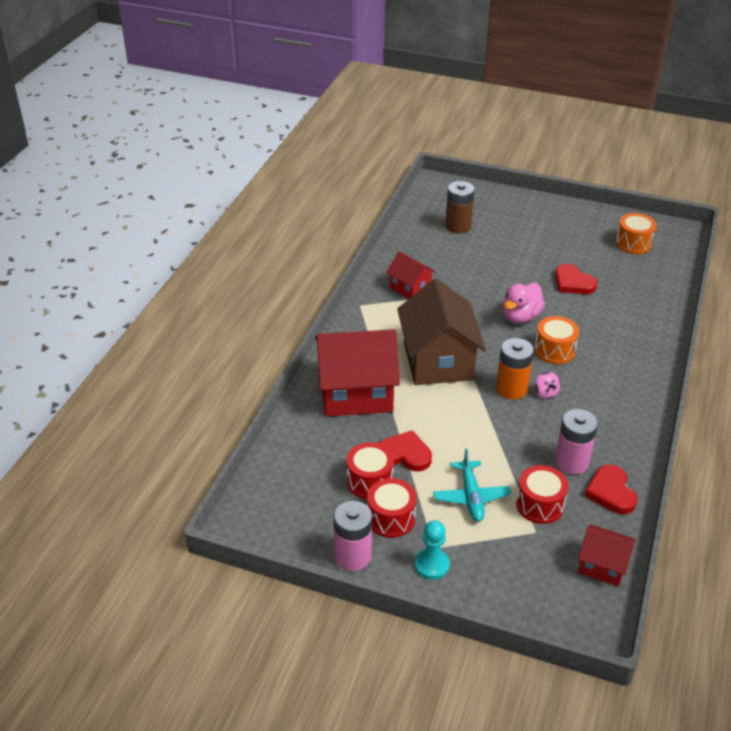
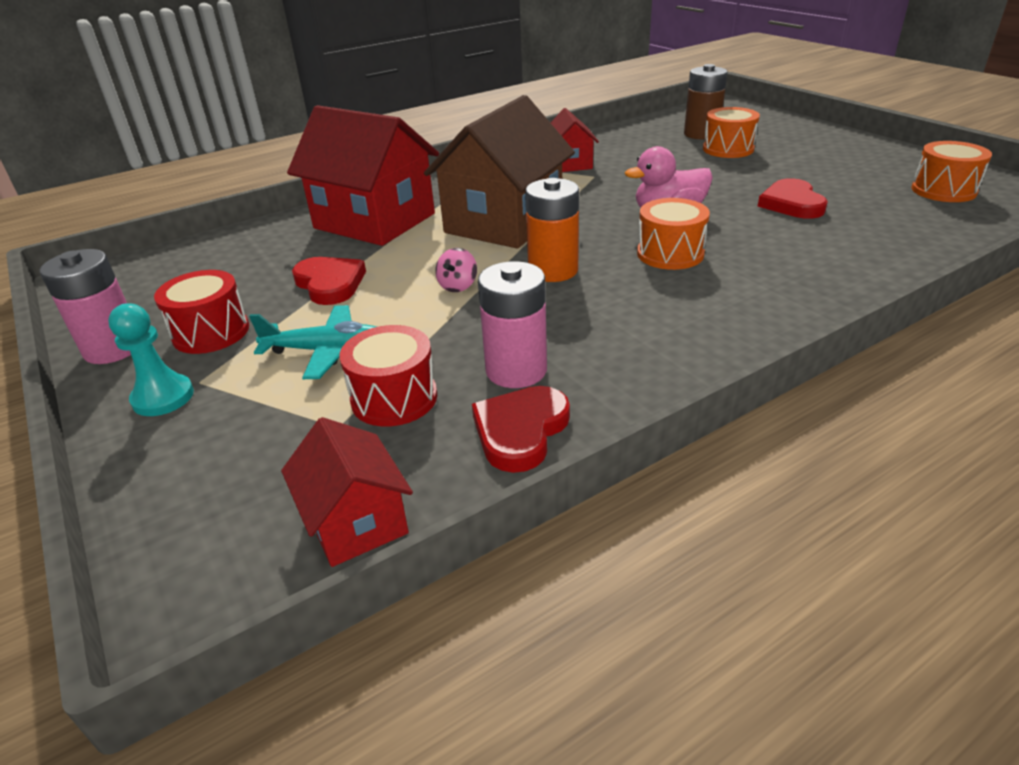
camera: 40 degrees right, 5 degrees down
red drum [347,442,394,499] -> none
turquoise plane [433,449,512,522] -> turquoise plane turned 120 degrees counterclockwise [249,305,377,379]
pink spinning top [535,372,560,399] -> pink spinning top moved to [435,248,477,292]
none -> orange drum [703,107,760,158]

